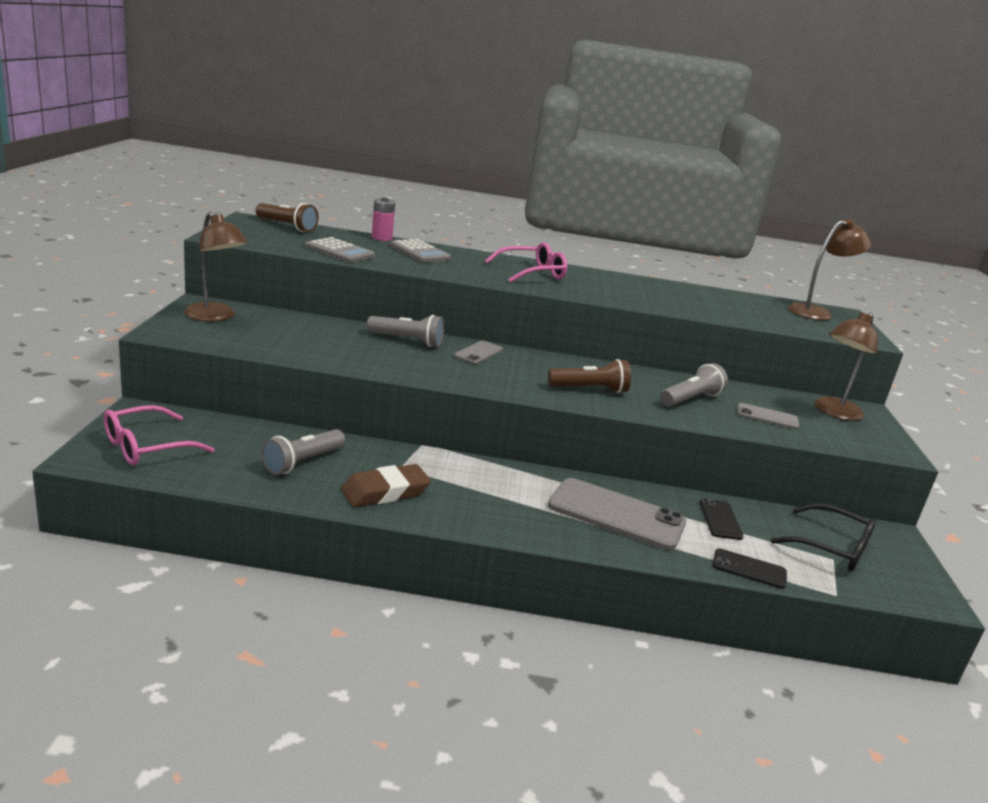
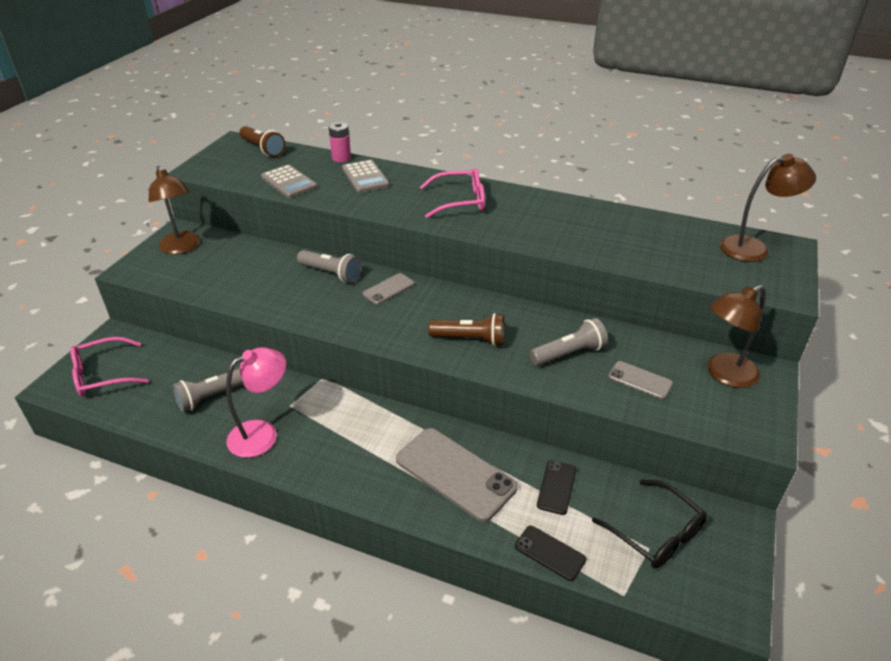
camera: 20 degrees right, 15 degrees up
brown eraser [341,464,431,507] -> pink lamp [226,347,286,458]

